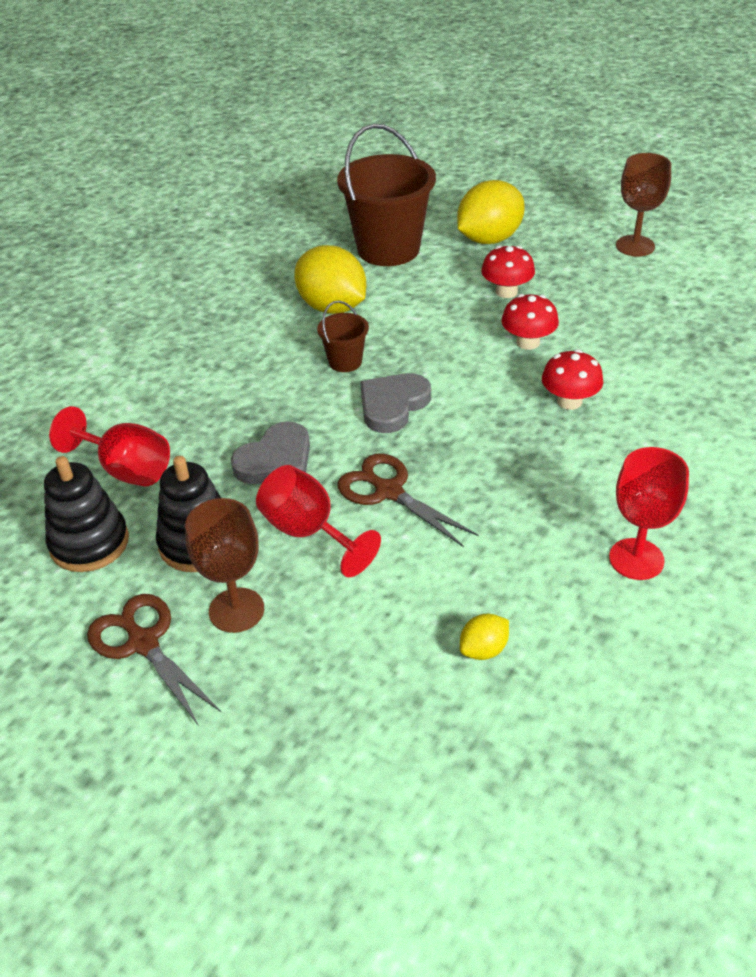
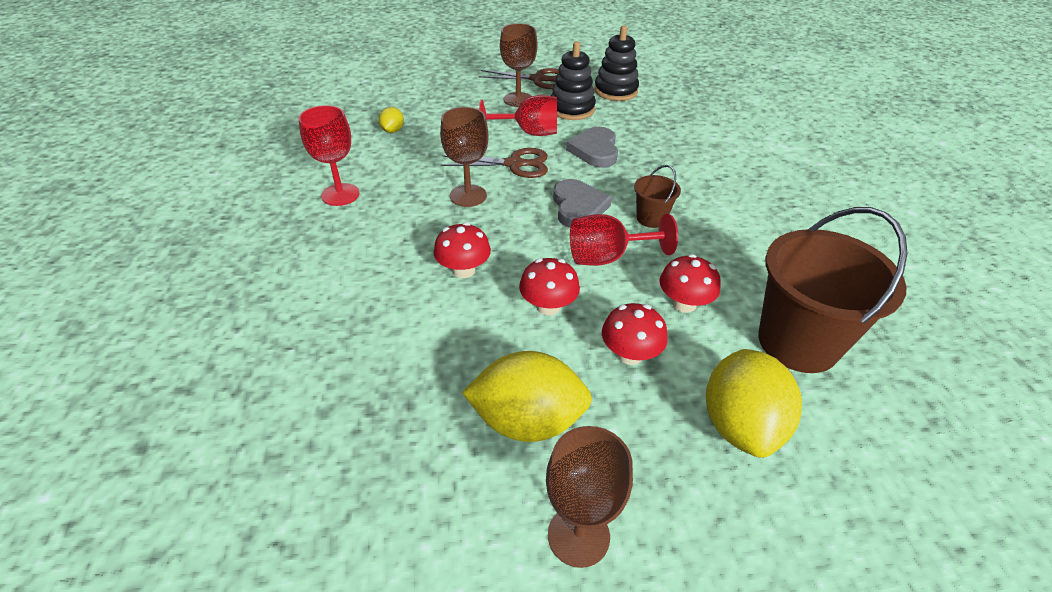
camera: 135 degrees right, 0 degrees up
red goblet [49,406,170,486] -> red goblet moved to [570,214,678,266]
yellow lemon [294,245,366,314] -> yellow lemon moved to [462,351,592,442]
none -> brown goblet [440,107,488,207]
none -> red mushroom [659,254,721,313]

